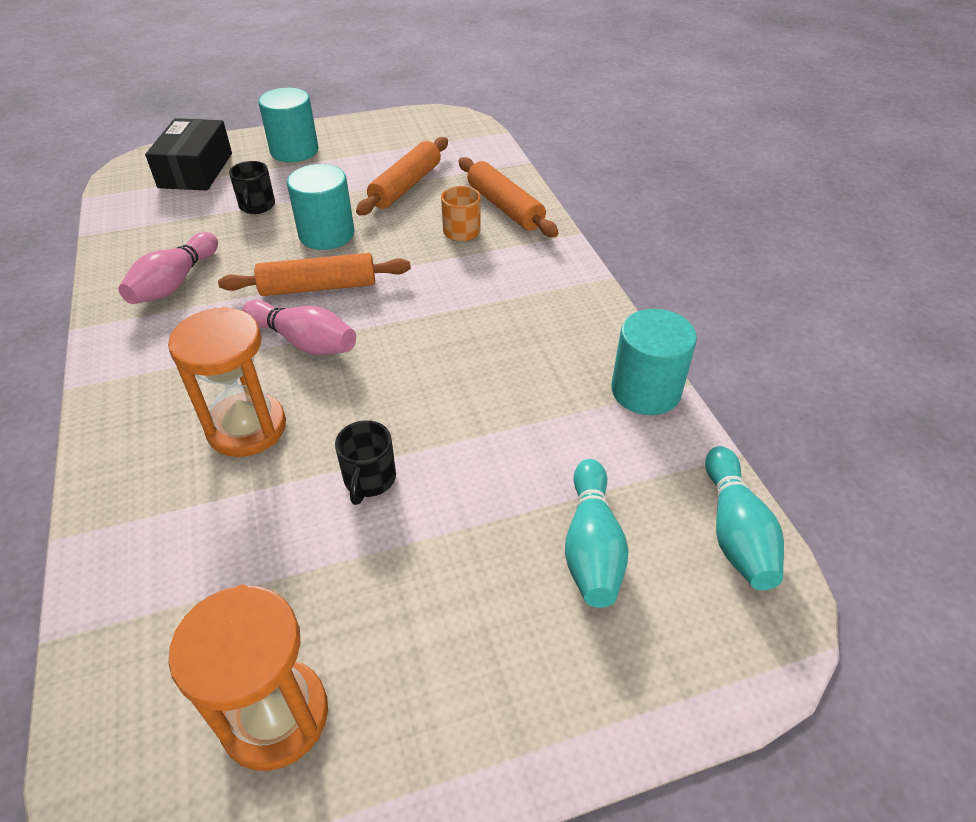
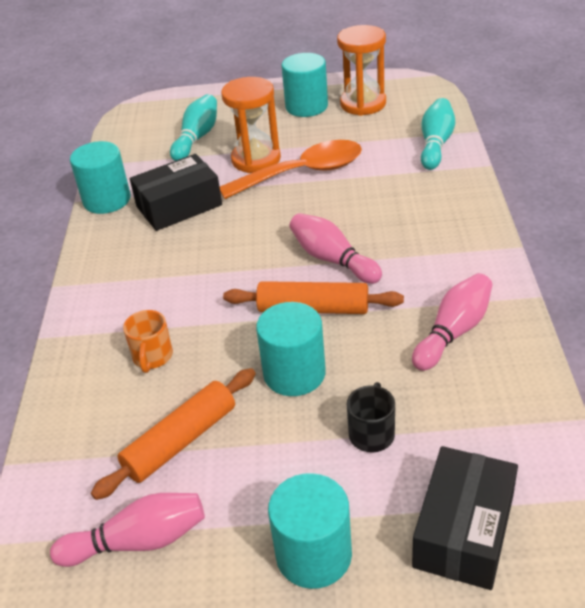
camera: 160 degrees left, 5 degrees down
orange hourglass [168,307,286,457] -> orange hourglass moved to [221,77,281,173]
black mug [335,420,396,505] -> orange spoon [220,140,362,199]
orange rolling pin [459,157,559,237] -> none
turquoise bowling pin [705,446,784,590] -> turquoise bowling pin moved to [421,98,455,170]
none -> pink bowling pin [50,493,205,567]
none -> black box [130,154,222,231]
none -> turquoise cylinder [281,53,328,117]

